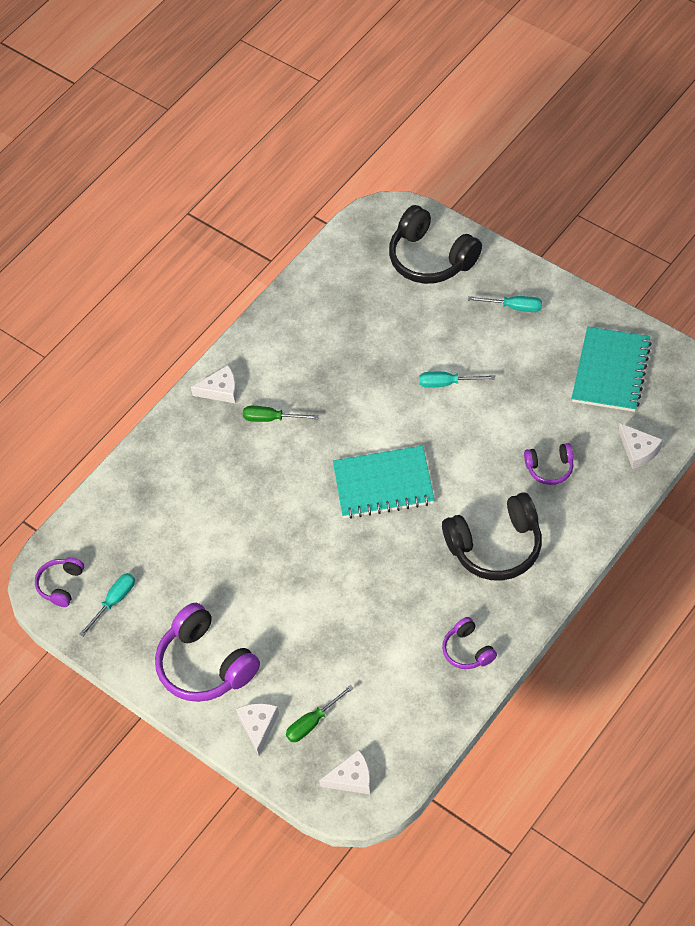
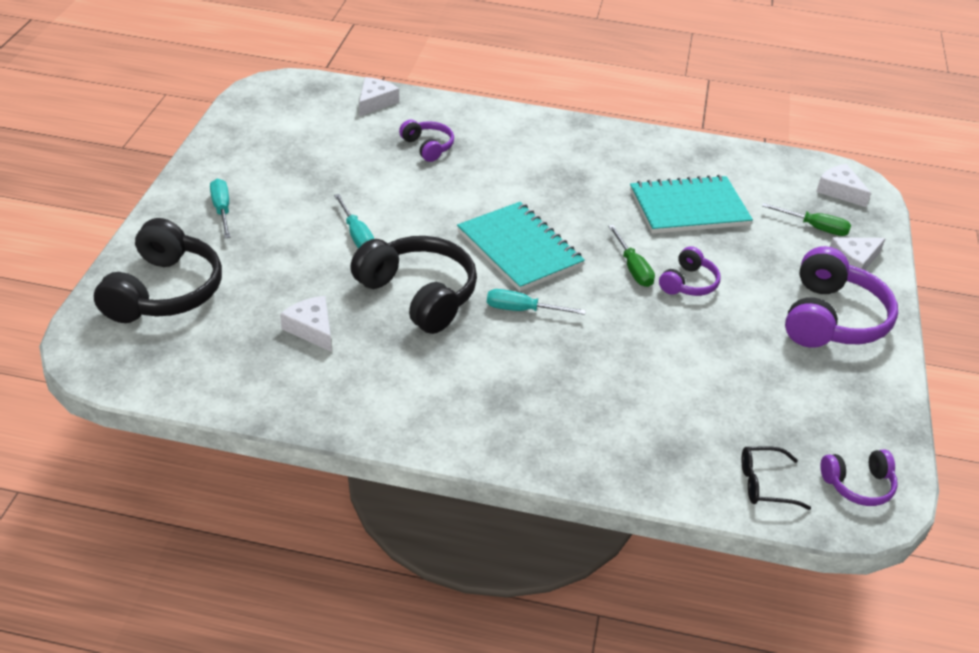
camera: 125 degrees left, 15 degrees down
turquoise screwdriver [79,573,135,637] -> turquoise screwdriver moved to [487,289,586,315]
white cheese [191,365,237,403] -> white cheese moved to [280,296,332,352]
green screwdriver [243,406,319,422] -> green screwdriver moved to [608,225,655,287]
black headphones [442,492,542,581] -> black headphones moved to [350,236,477,334]
purple headphones [442,617,497,669] -> purple headphones moved to [659,246,721,296]
turquoise notebook [572,327,652,412] -> turquoise notebook moved to [630,175,753,234]
none -> black glasses [741,446,811,510]

